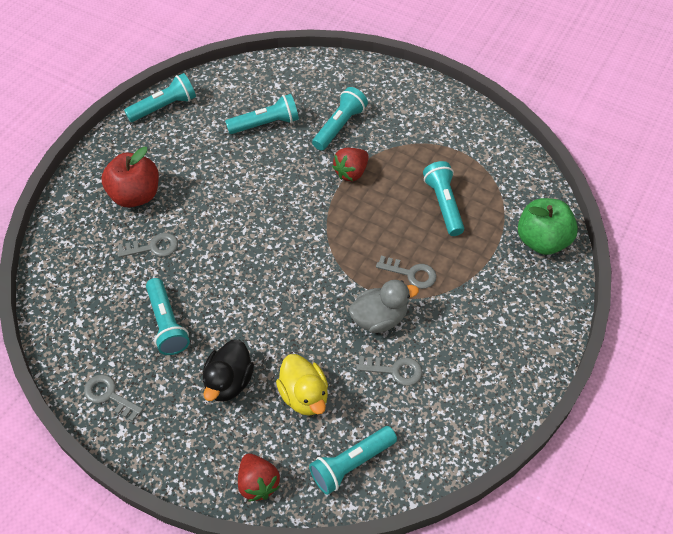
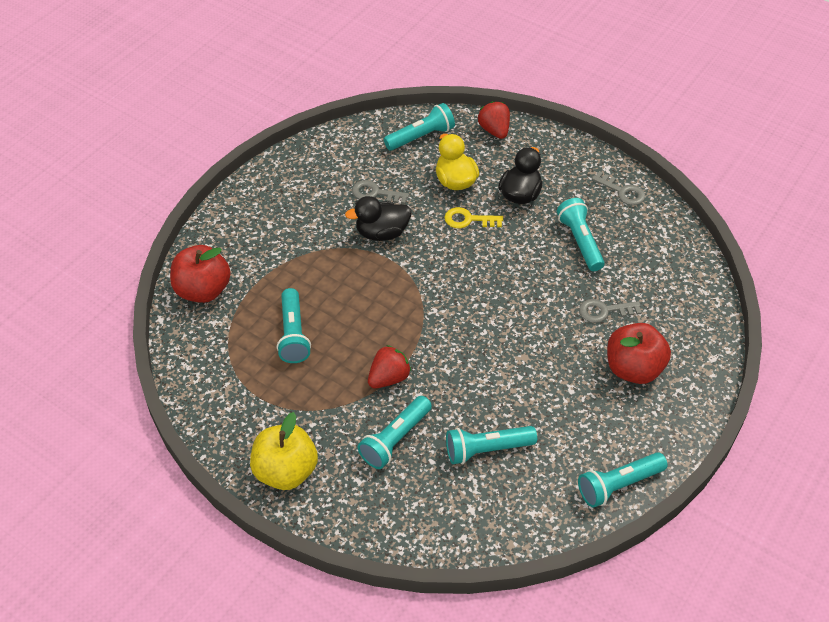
camera: 175 degrees left, 5 degrees down
grey duck [349,280,419,333] -> black duck [345,196,412,241]
grey key [376,256,437,289] -> none
green apple [518,198,578,255] -> red apple [170,245,231,303]
none -> yellow apple [250,412,318,490]
none -> yellow key [444,207,503,228]

